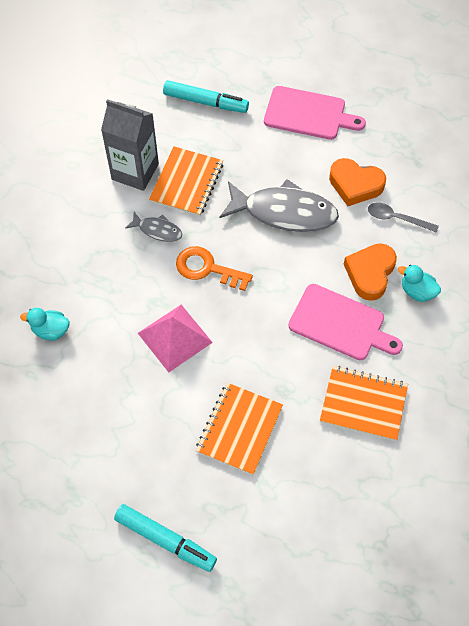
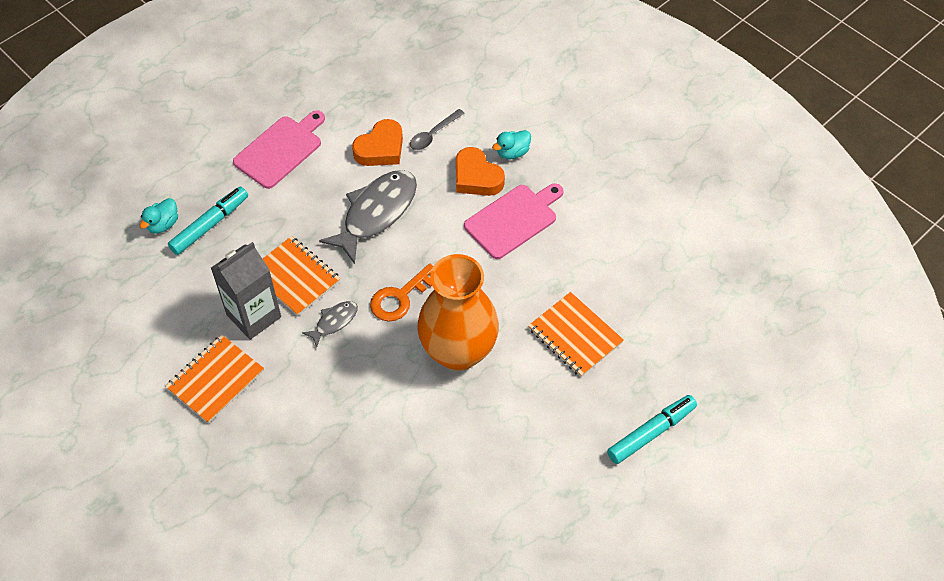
camera: 65 degrees left, 5 degrees down
turquoise duck [20,308,69,341] -> turquoise duck moved to [140,198,178,233]
pink pyramid [138,305,213,372] -> orange vase [417,254,499,371]
orange notebook [320,366,408,441] -> orange notebook moved to [165,334,264,424]

